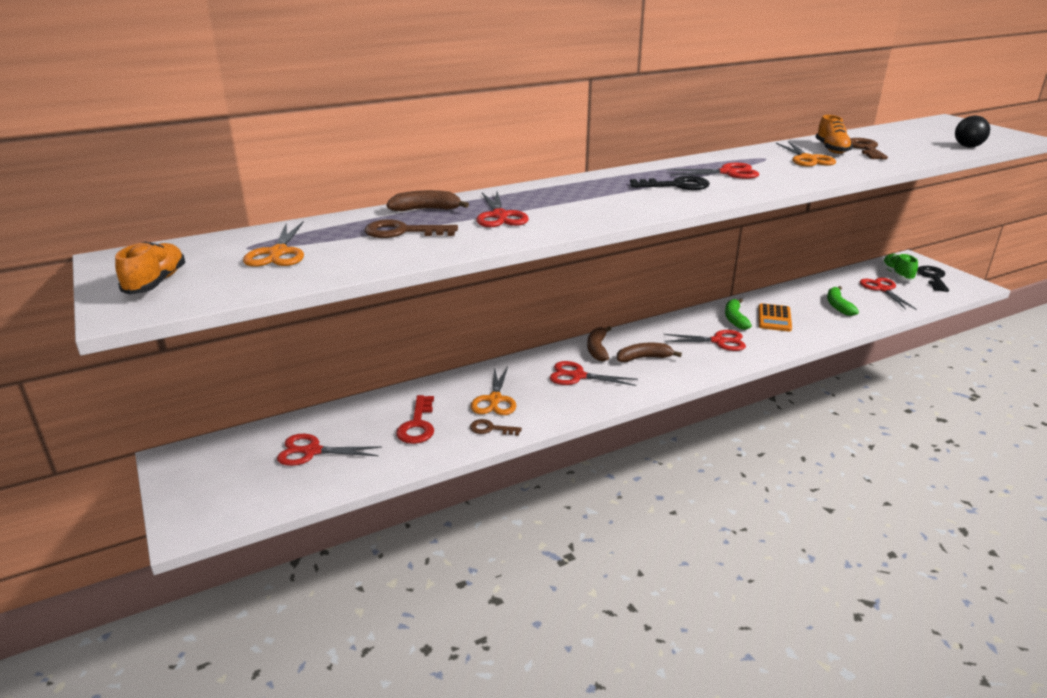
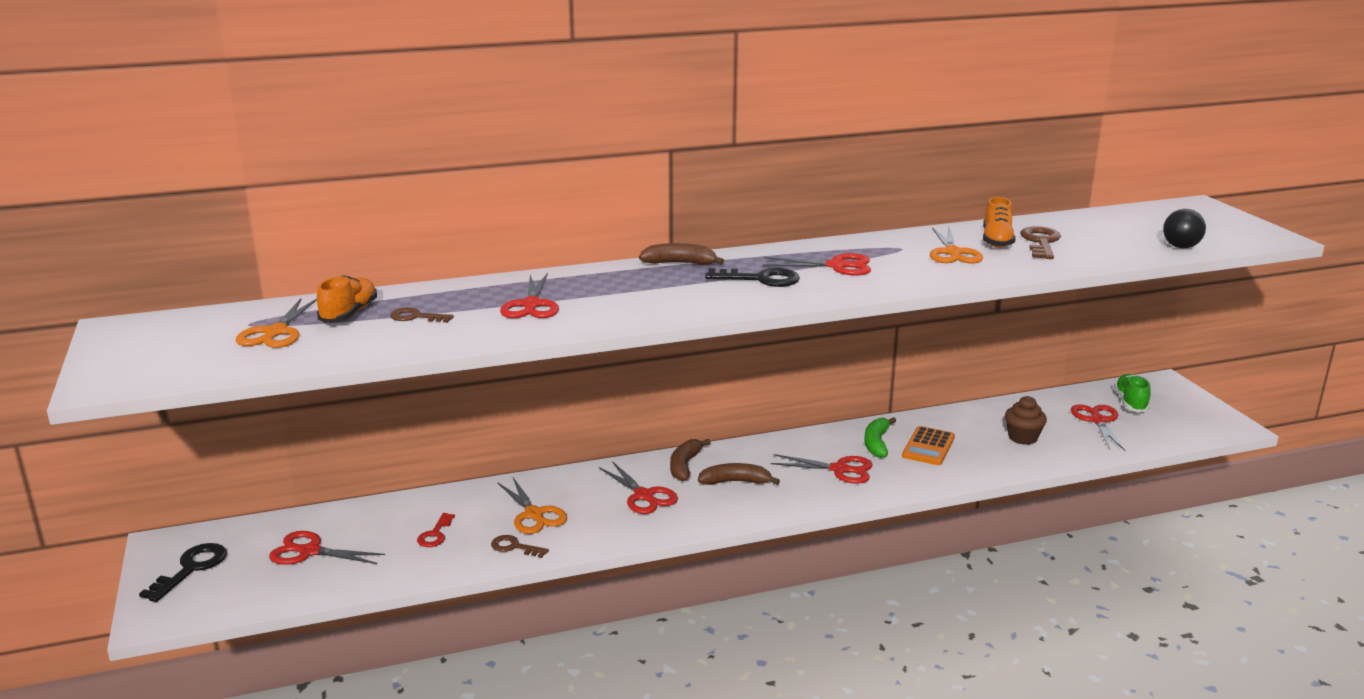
camera: 10 degrees right, 5 degrees down
orange shoe [115,241,185,295] -> orange shoe moved to [317,275,377,323]
brown key [365,219,458,238] -> brown key [390,307,454,323], size x0.64
brown banana [386,190,469,211] -> brown banana moved to [639,243,724,265]
red key [396,395,434,444] -> red key [417,513,455,547], size x0.64
orange scissors [471,366,516,415] -> orange scissors turned 45 degrees counterclockwise [498,478,567,534]
red scissors [550,361,638,386] -> red scissors turned 150 degrees counterclockwise [599,461,678,514]
green banana [827,286,859,316] -> brown cupcake [1005,396,1047,445]
black key [917,266,949,292] -> black key moved to [139,543,227,602]

